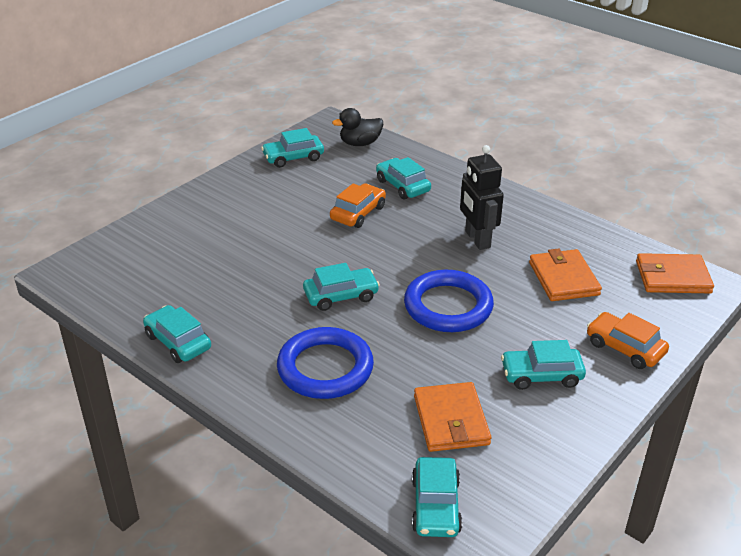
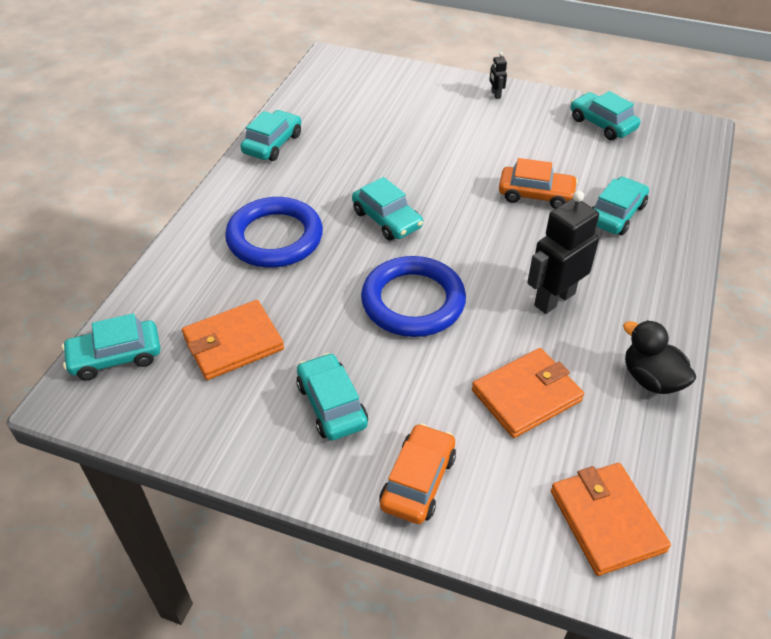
camera: 70 degrees right, 10 degrees up
black duck [332,108,383,146] -> black duck moved to [623,320,696,394]
none -> black robot [490,52,507,99]

